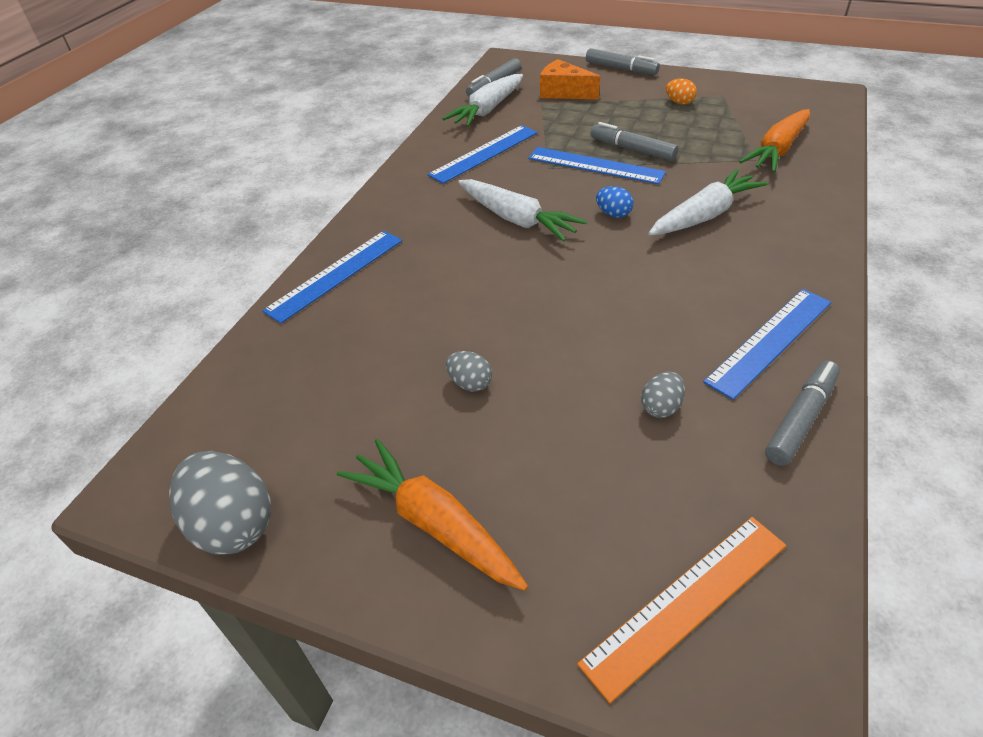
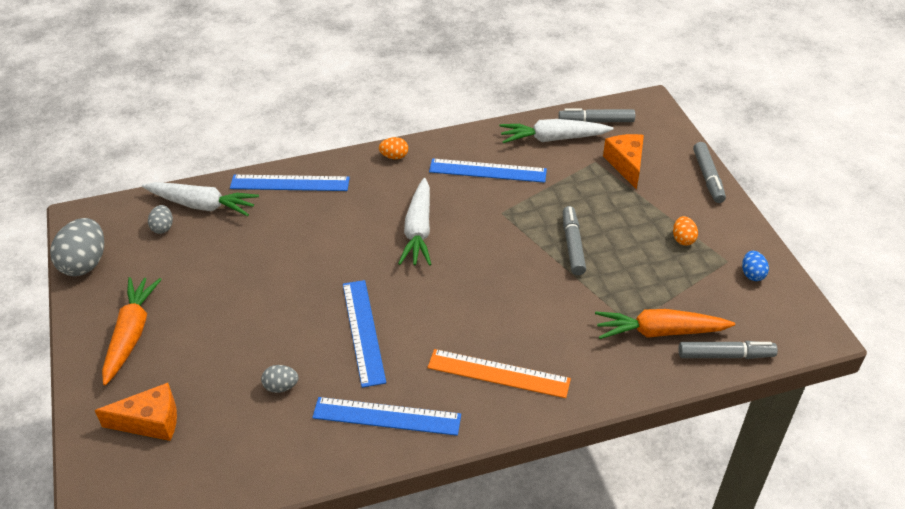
camera: 50 degrees right, 0 degrees up
grey egg [446,351,492,391] -> grey egg moved to [148,205,173,234]
blue ruler [528,147,666,184] -> blue ruler moved to [343,280,386,388]
orange ruler [577,517,786,703] -> orange ruler moved to [427,349,571,398]
blue egg [596,186,633,218] -> blue egg moved to [742,251,769,281]
white carrot [648,169,768,235] -> white carrot moved to [142,182,259,216]
grey marker [765,361,840,466] -> grey marker moved to [678,341,778,359]
none -> orange cheese [95,383,177,441]
none -> orange egg [379,137,408,159]

